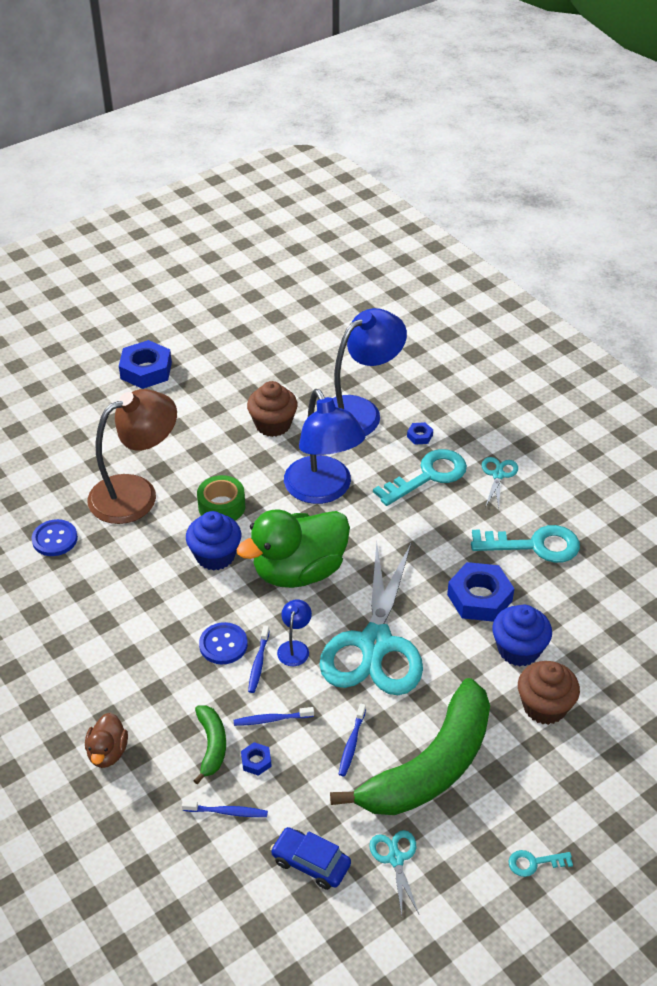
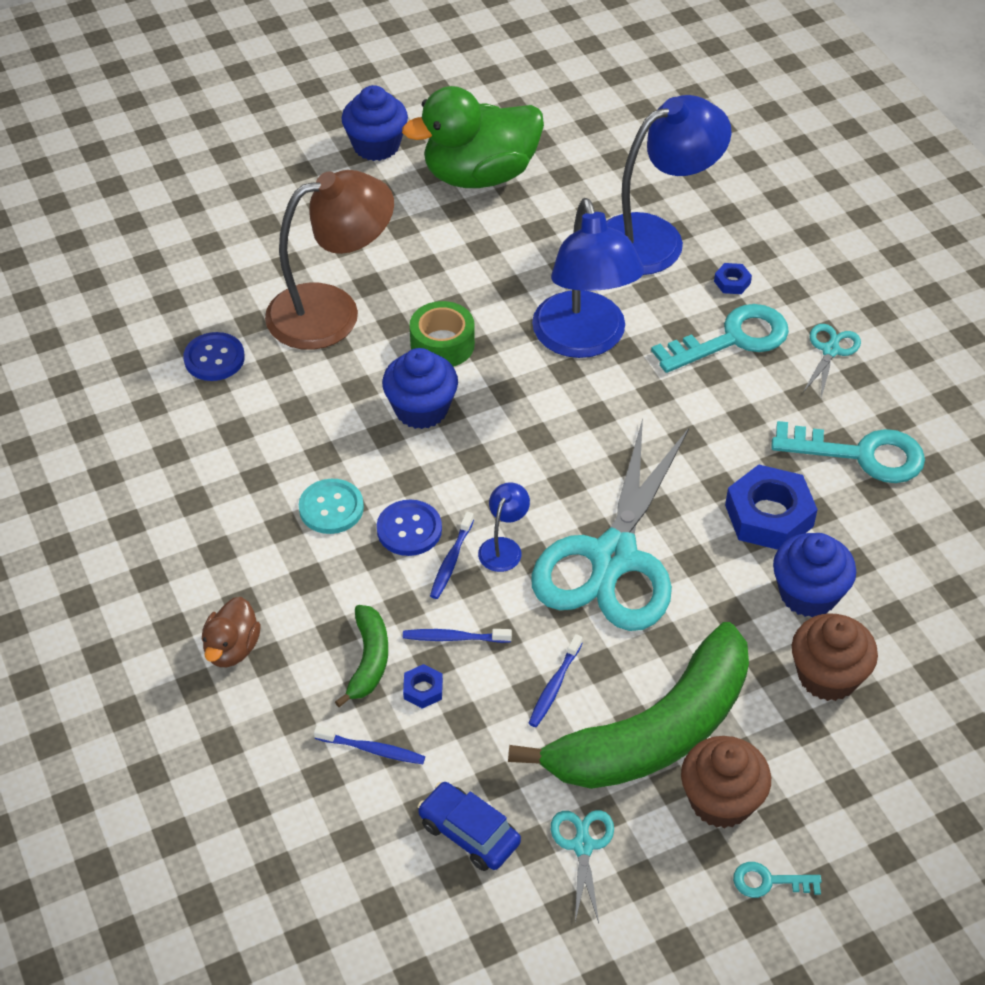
camera: 10 degrees right, 5 degrees up
blue nut [119,340,172,389] -> blue cupcake [341,85,408,161]
green duck [236,509,350,588] -> green duck moved to [402,86,544,188]
brown cupcake [247,381,298,437] -> brown cupcake moved to [681,736,771,828]
none -> turquoise button [299,479,364,534]

